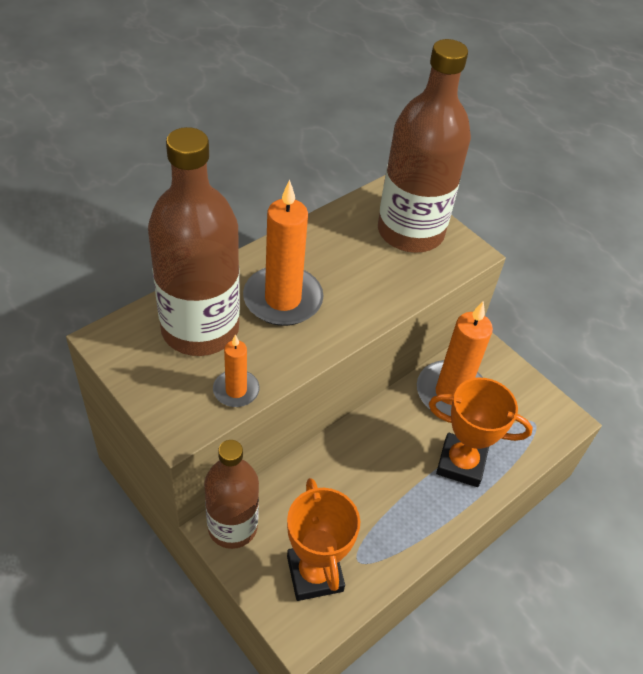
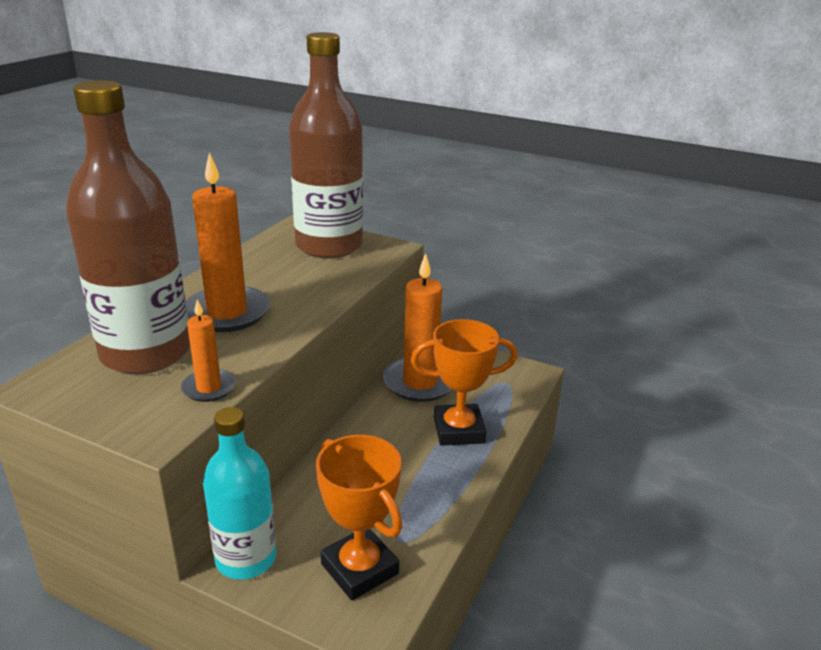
camera: 20 degrees left, 20 degrees down
brown bottle [204,440,259,549] -> turquoise bottle [203,407,276,580]

